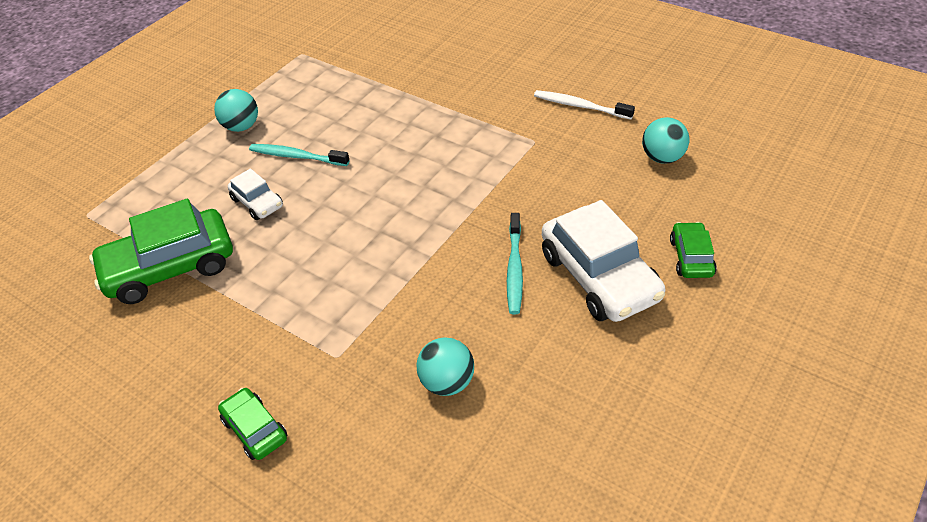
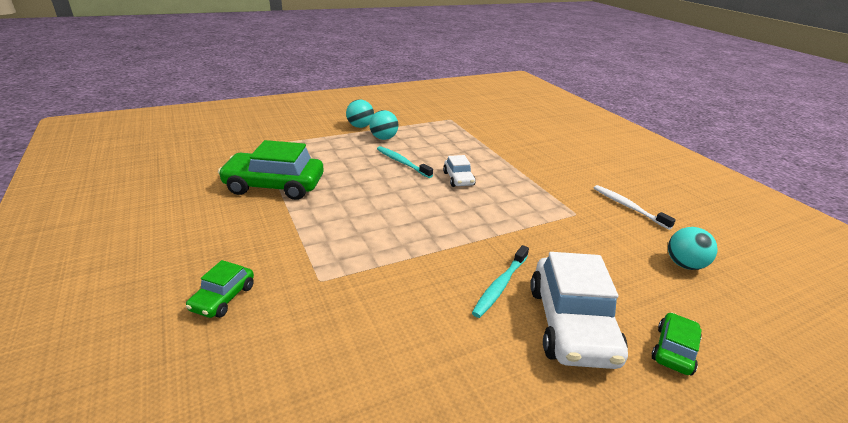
camera: 25 degrees right, 15 degrees down
green car [218,388,287,460] -> green car turned 150 degrees counterclockwise [186,260,254,318]
white car [228,168,283,220] -> white car moved to [443,155,476,187]
turquoise ball [416,337,474,396] -> turquoise ball moved to [346,99,374,128]

